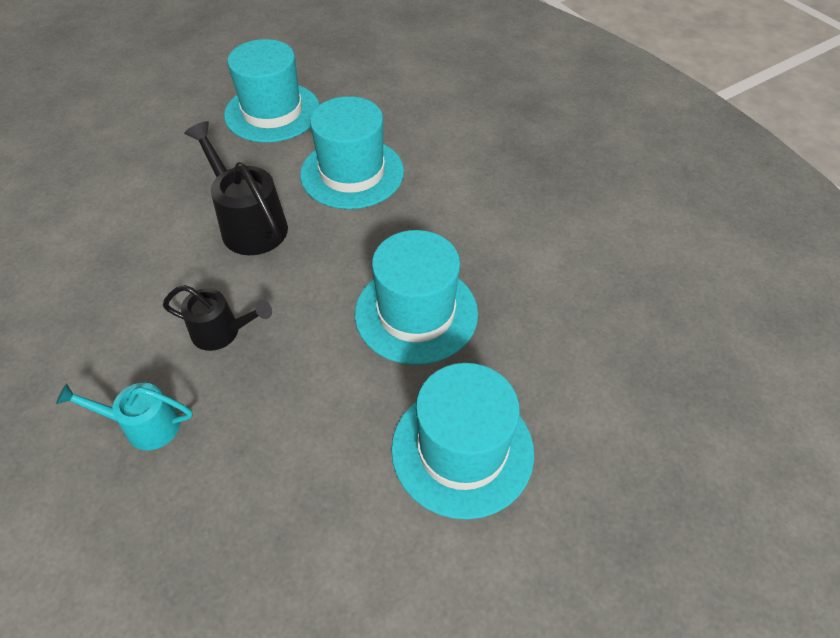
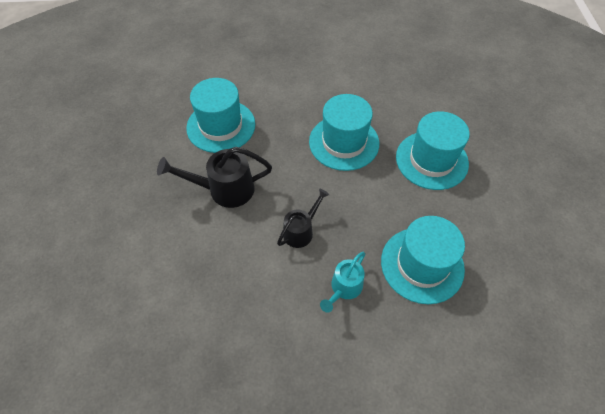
camera: 60 degrees left, 5 degrees up
turquoise hat [224,39,320,142] -> turquoise hat moved to [381,216,465,304]

